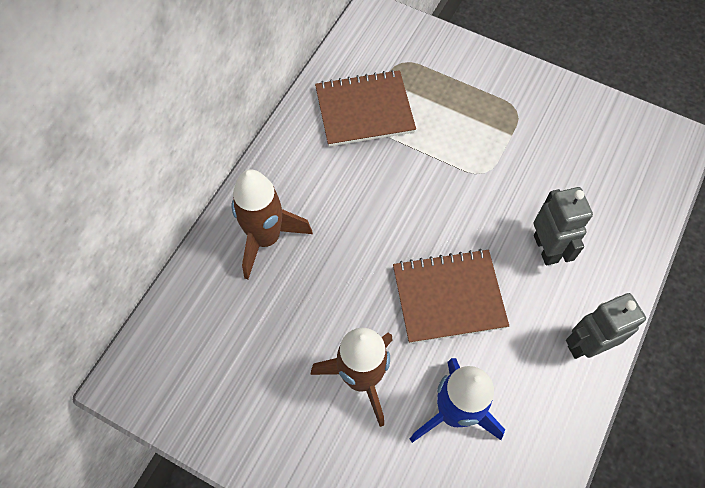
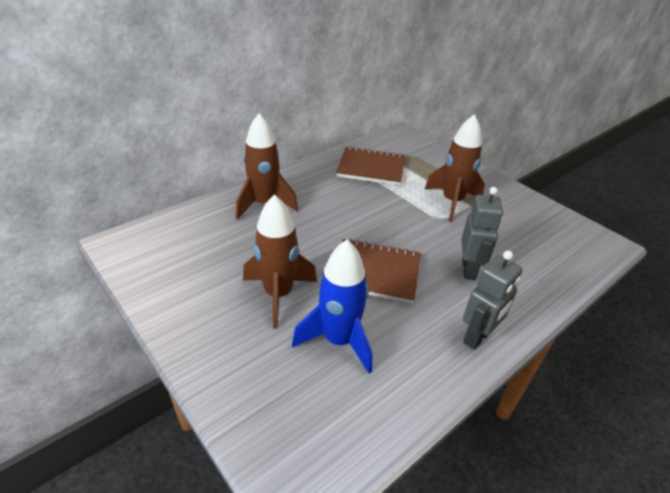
camera: 20 degrees right, 25 degrees down
grey robot [566,293,646,359] -> grey robot turned 135 degrees clockwise [463,251,523,350]
none -> brown rocket [425,114,485,222]

